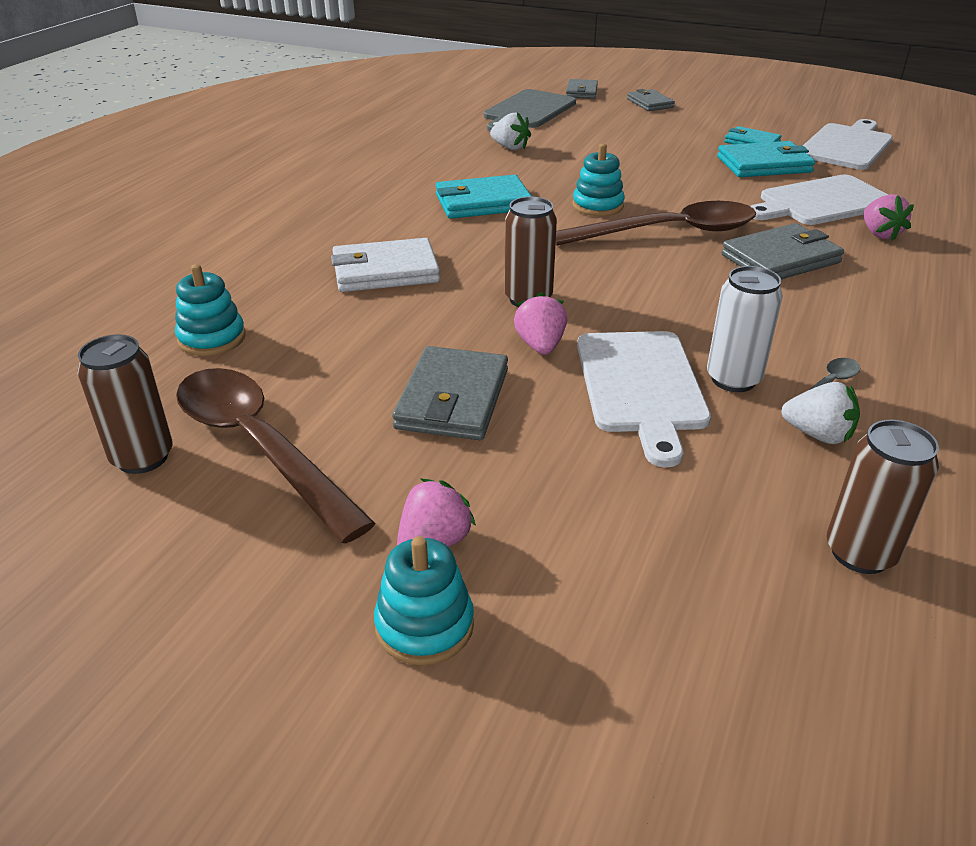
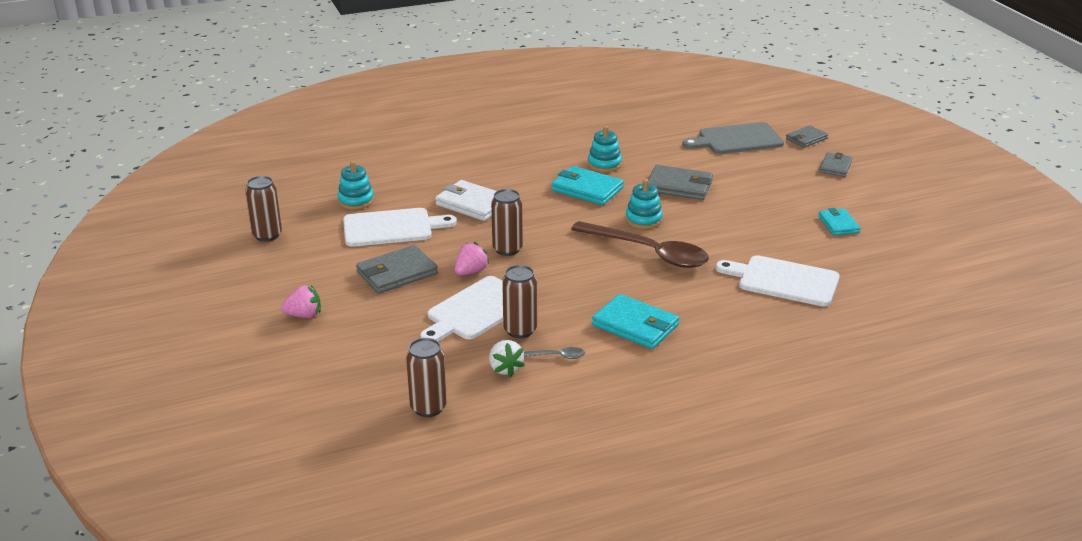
camera: 45 degrees right, 5 degrees down
brown spoon [176,368,376,544] -> none
turquoise stacking toy [374,536,474,665] -> turquoise stacking toy moved to [588,126,622,172]
white strawberry [490,112,531,150] -> none
white can [707,266,783,392] -> brown can [502,265,537,338]
turquoise wallet [717,141,815,177] -> turquoise wallet moved to [592,294,679,349]
grey wallet [721,223,844,279] -> grey wallet moved to [648,165,713,200]
white cutting board [803,119,893,170] -> white cutting board moved to [343,208,457,247]
pink strawberry [864,194,914,241] -> none

